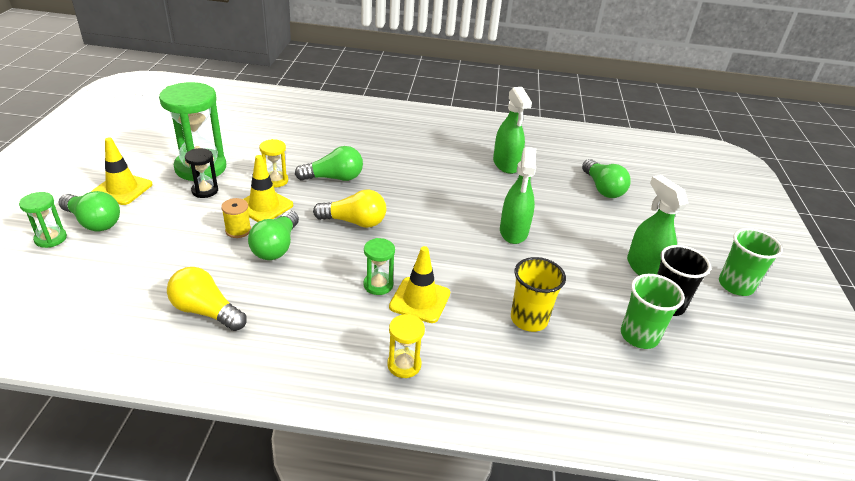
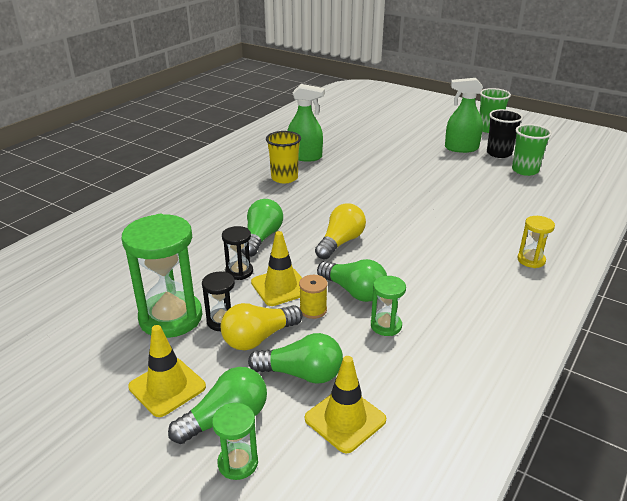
camera: 60 degrees left, 5 degrees down
yellow light bulb [167,267,247,331] -> yellow light bulb moved to [221,303,302,350]
yellow hourglass [259,139,288,187] -> black hourglass [222,226,253,280]
green hourglass [363,238,395,295] -> green hourglass moved to [371,276,406,336]
yellow traffic cone [389,246,450,323] -> yellow traffic cone moved to [305,356,386,453]
green spray bottle [500,147,536,244] -> none
yellow cup [511,257,566,332] -> yellow cup moved to [266,131,301,183]
green light bulb [582,159,631,198] -> green light bulb moved to [248,333,343,384]

